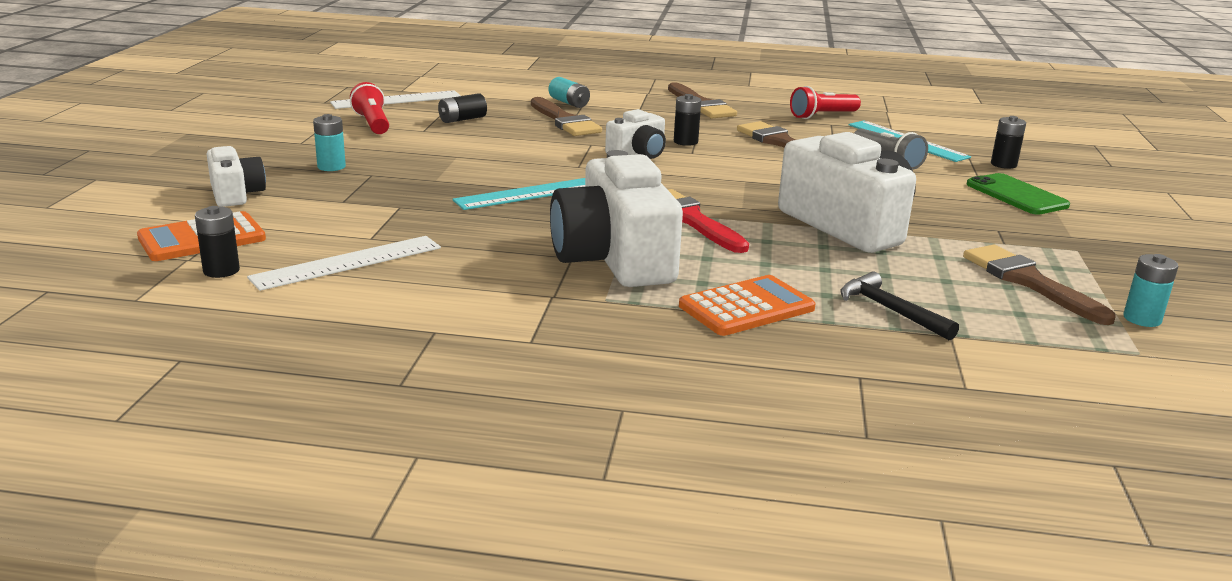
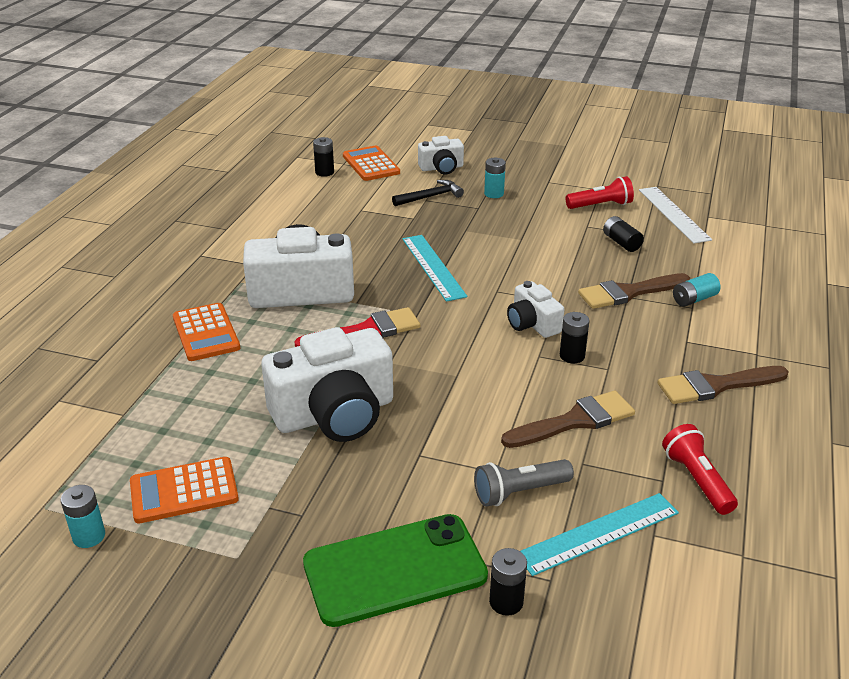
camera: 100 degrees right, 10 degrees up
white ruler [247,236,441,291] -> none
black hammer [840,272,959,341] -> black hammer moved to [392,180,464,206]
brown brush [963,245,1116,325] -> orange calculator [130,457,239,524]
green phone [966,173,1070,215] -> green phone [303,514,488,627], size x1.52

